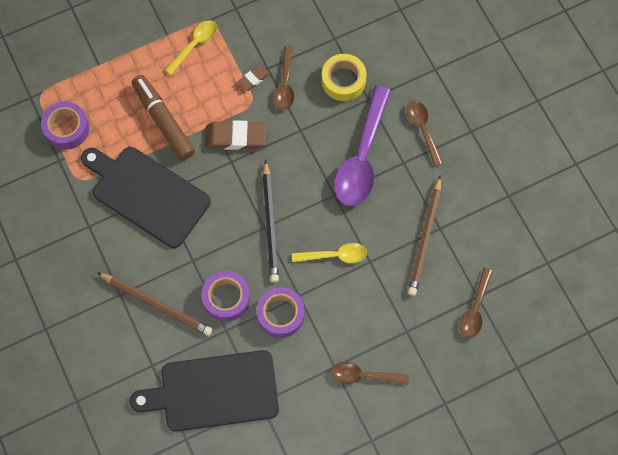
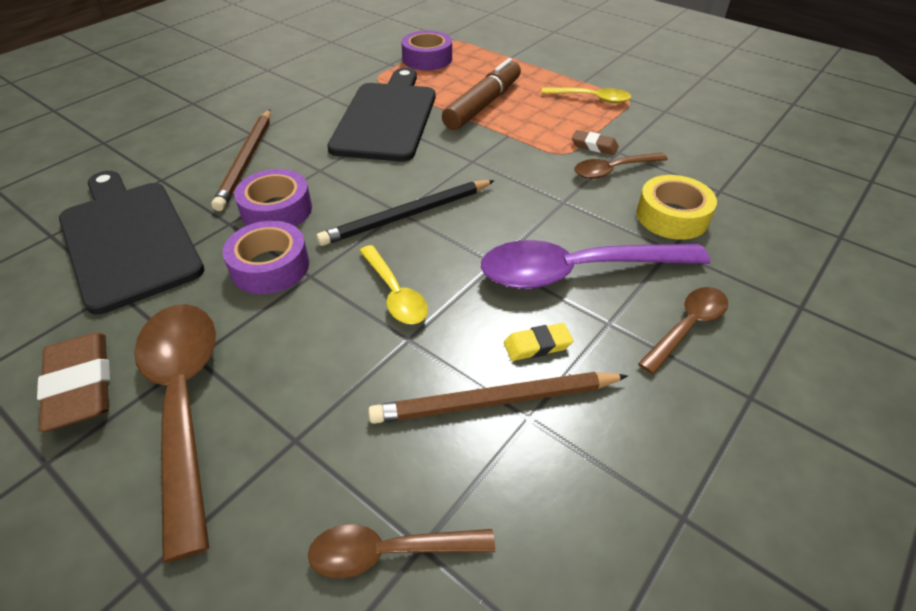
camera: 65 degrees right, 25 degrees down
brown eraser [205,121,266,150] -> brown eraser moved to [37,332,110,432]
brown spoon [331,362,409,385] -> brown spoon [134,304,216,563], size x1.85
none -> yellow eraser [504,323,573,361]

